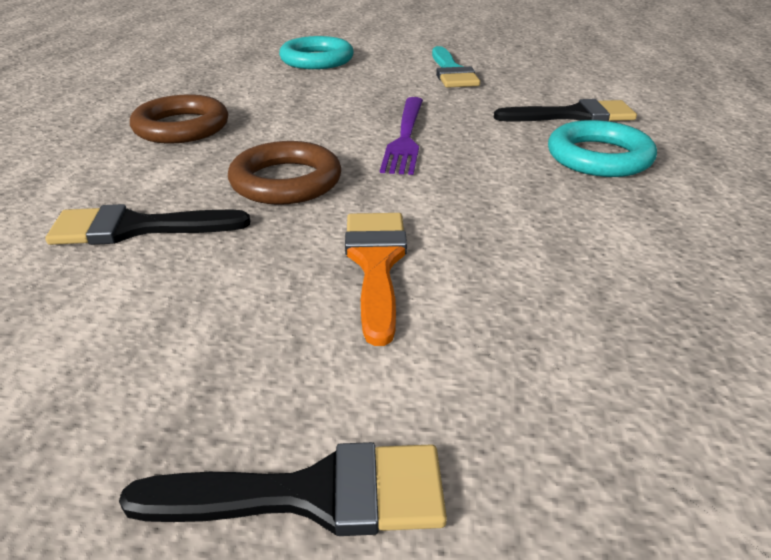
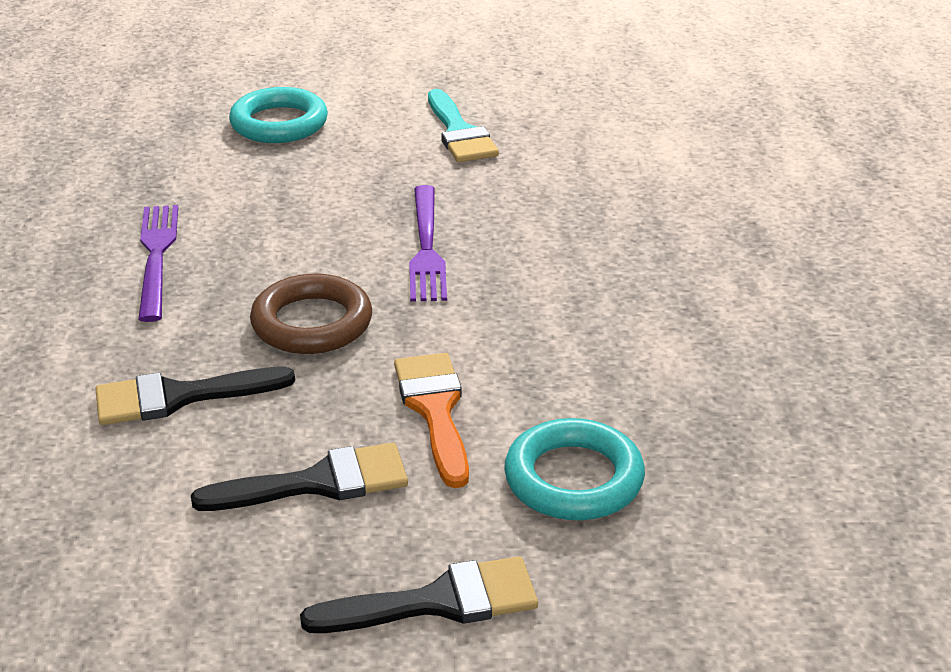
camera: 10 degrees left, 0 degrees up
brown ring [130,94,228,144] -> purple fork [138,205,178,322]
black brush [494,99,637,121] -> black brush moved to [191,443,408,511]
turquoise ring [548,120,657,177] -> turquoise ring moved to [504,418,645,520]

